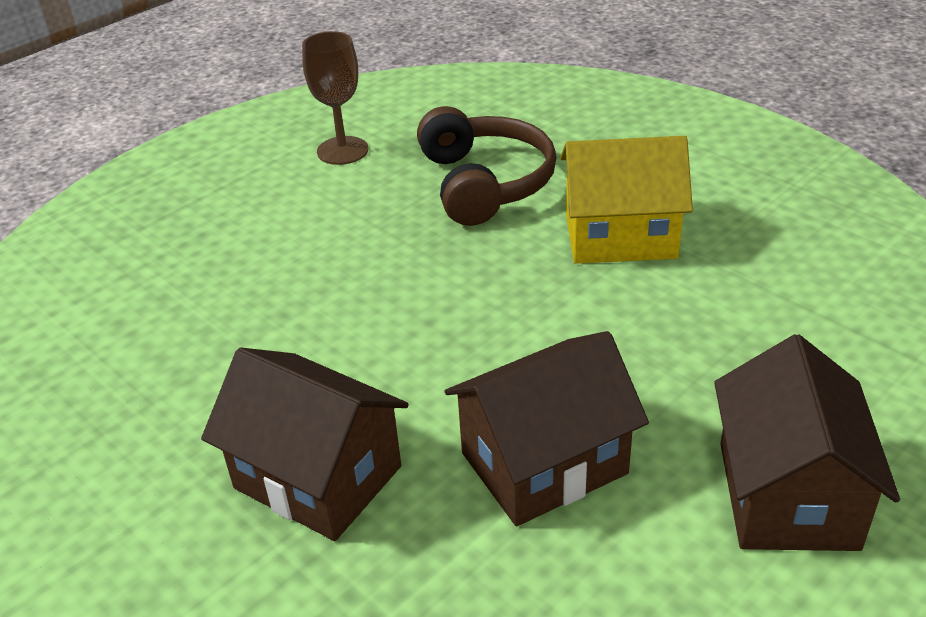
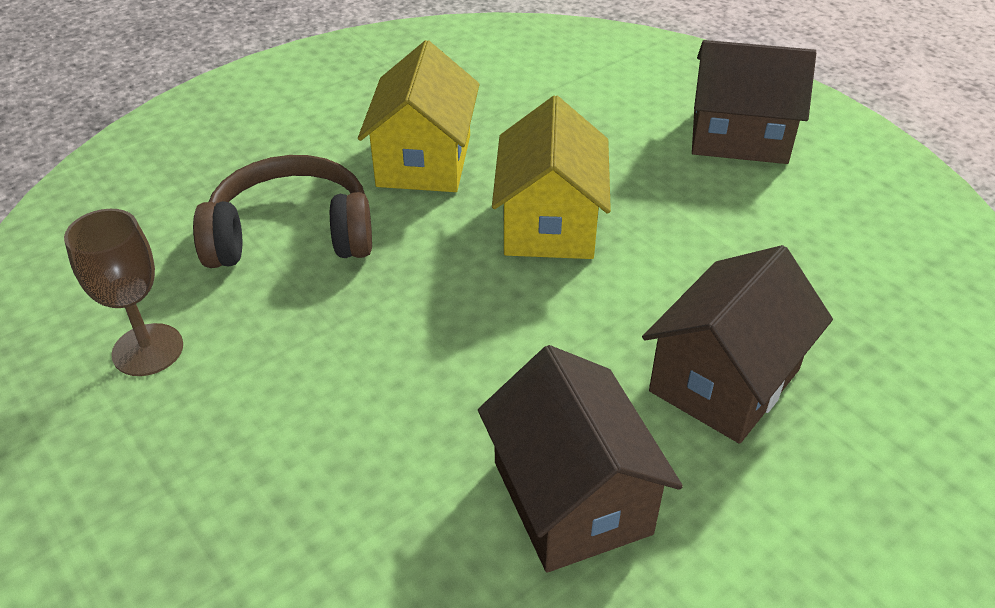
camera: 85 degrees left, 5 degrees up
brown house [445,331,649,526] -> brown house moved to [478,345,683,572]
none -> yellow house [492,95,611,259]

